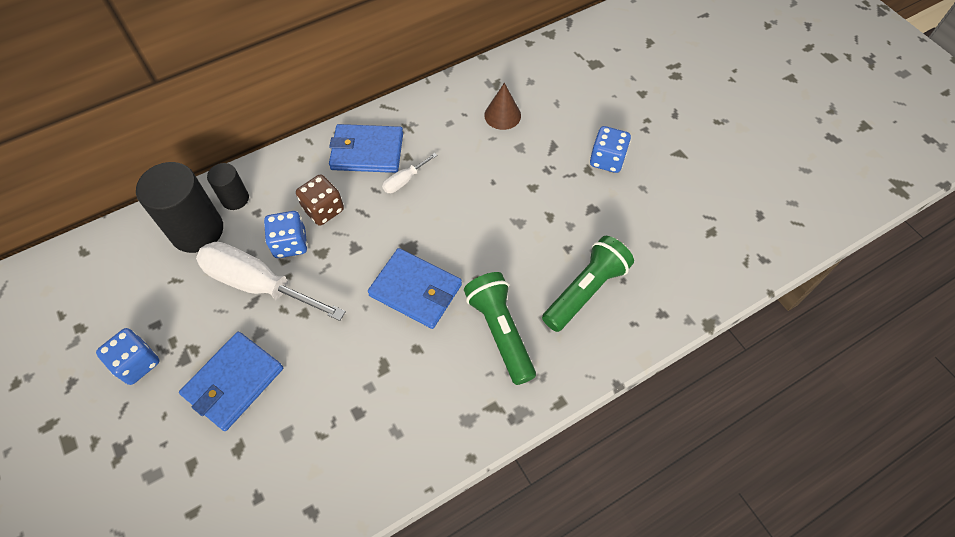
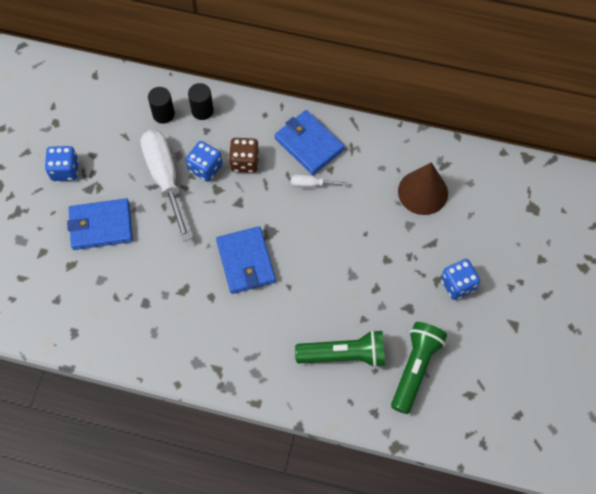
camera: 45 degrees right, 5 degrees up
black cylinder [136,162,223,253] -> black cylinder [148,87,175,124], size x0.54
green flashlight [464,272,536,385] -> green flashlight moved to [391,322,447,414]
brown cone [484,83,521,130] -> brown cone [398,162,448,215], size x1.51

